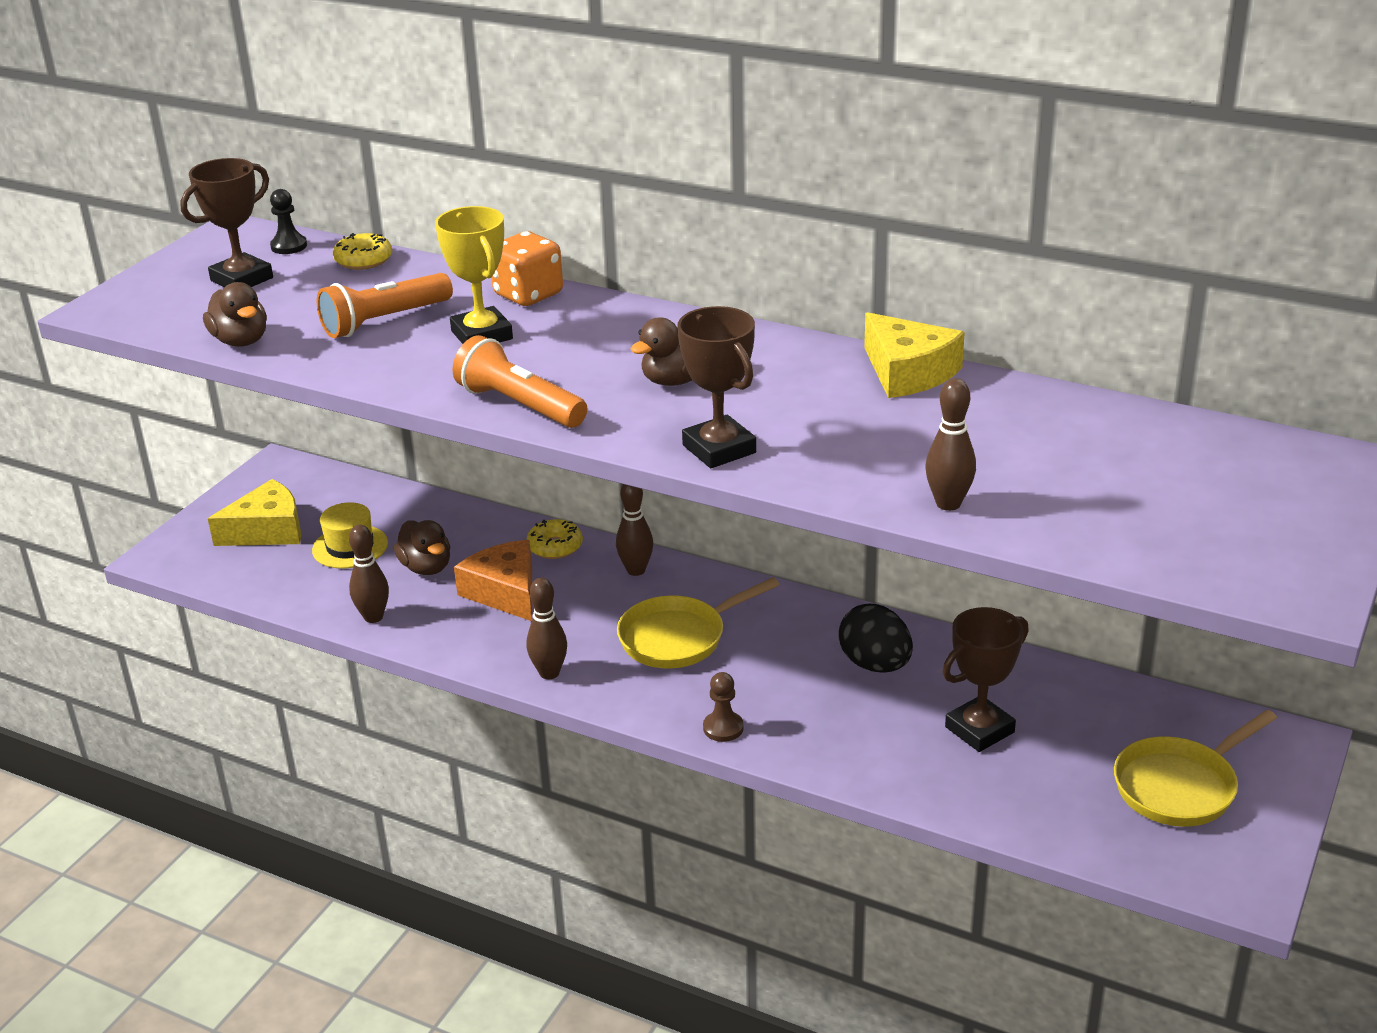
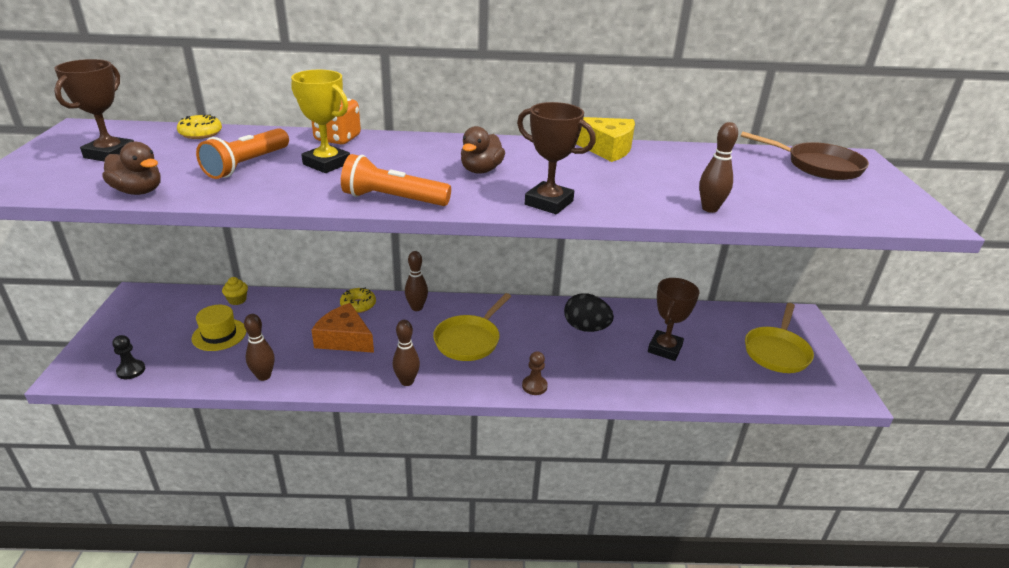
camera: 30 degrees left, 0 degrees up
yellow cheese [208,479,301,546] -> none
black pawn [270,189,307,254] -> black pawn moved to [112,335,145,379]
brown duck [394,520,450,575] -> none
none -> yellow cupcake [222,277,248,305]
none -> brown pan [741,132,869,180]

